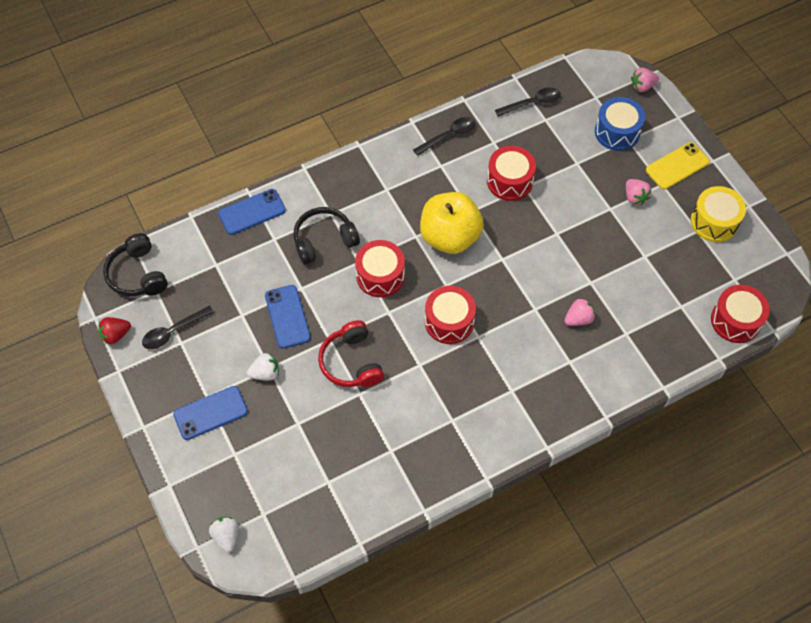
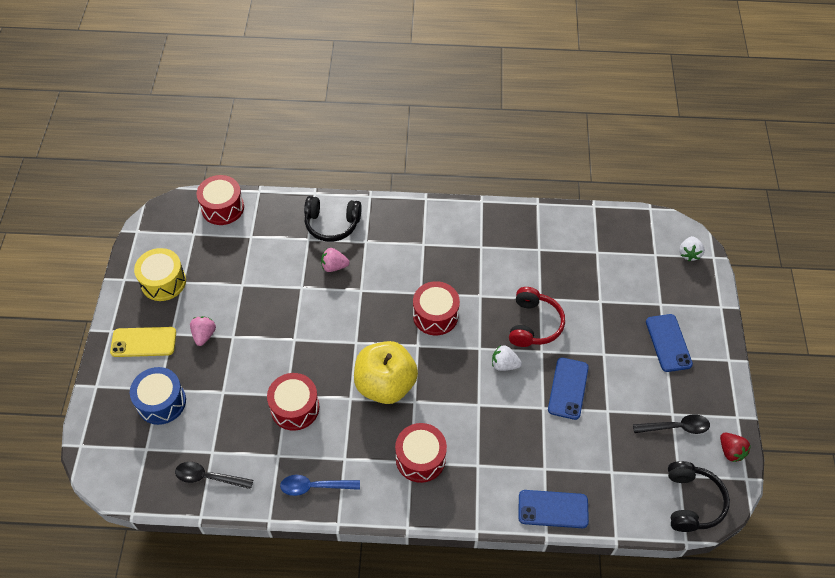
camera: 150 degrees left, 5 degrees down
red strawberry [98,317,131,345] -> red strawberry turned 60 degrees clockwise [720,433,751,462]
blue phone [173,386,248,440] -> blue phone turned 75 degrees clockwise [646,314,693,372]
white strawberry [247,353,279,381] -> white strawberry moved to [492,345,522,371]
black headphones [294,207,360,265] -> black headphones moved to [304,196,362,242]
red drum [355,240,405,297] -> red drum moved to [395,423,447,483]
black spoon [413,117,475,156] -> blue spoon [280,475,360,496]
pink strawberry [631,68,659,92] -> none

